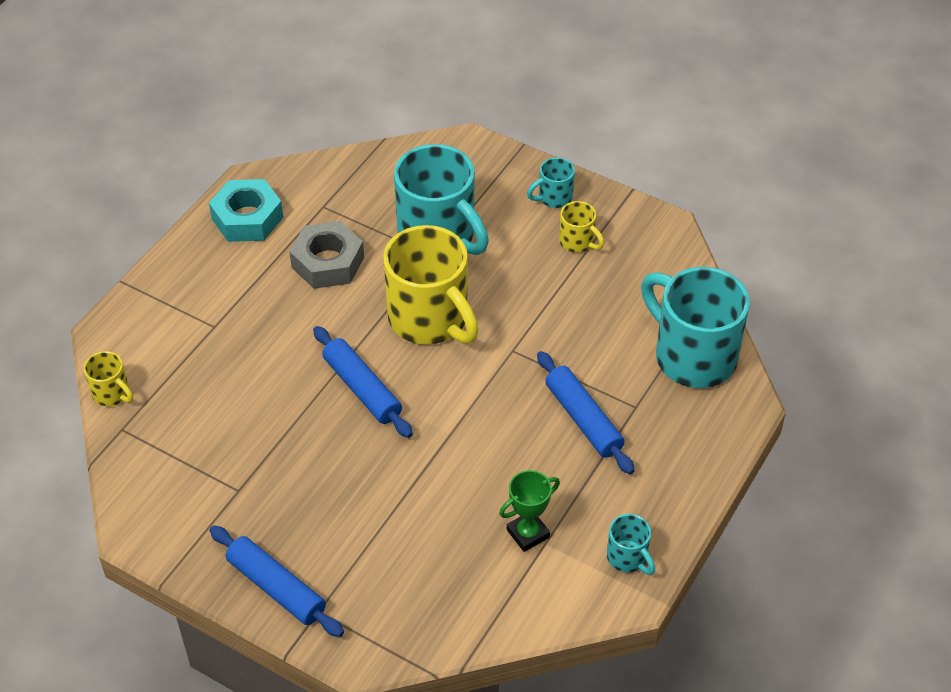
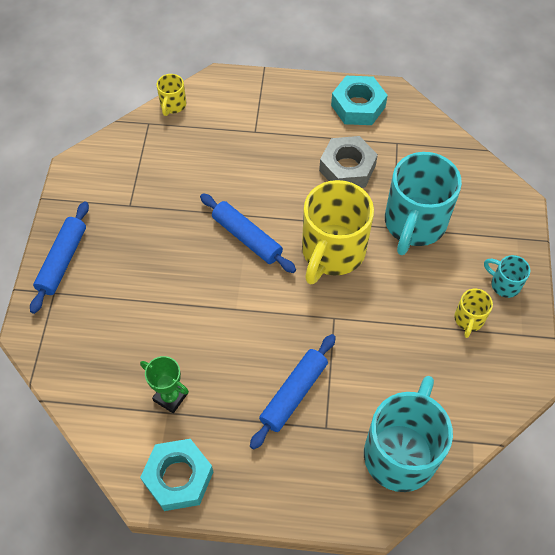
camera: 65 degrees right, 10 degrees up
blue rolling pin [313,326,413,438] -> blue rolling pin turned 75 degrees counterclockwise [200,193,296,273]
turquoise mug [607,514,655,575] -> turquoise nut [140,439,213,511]

